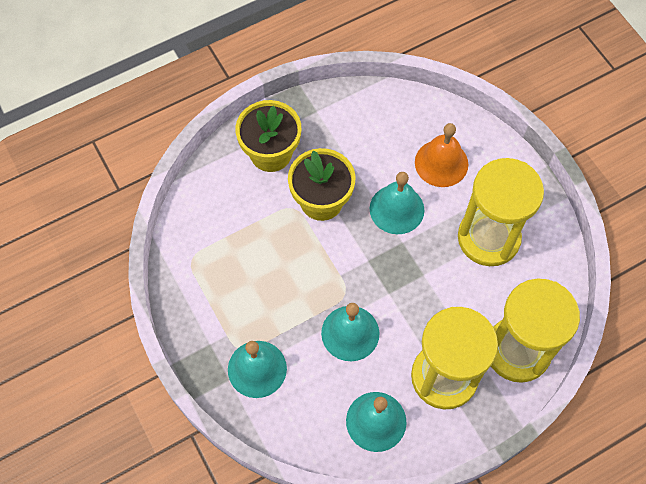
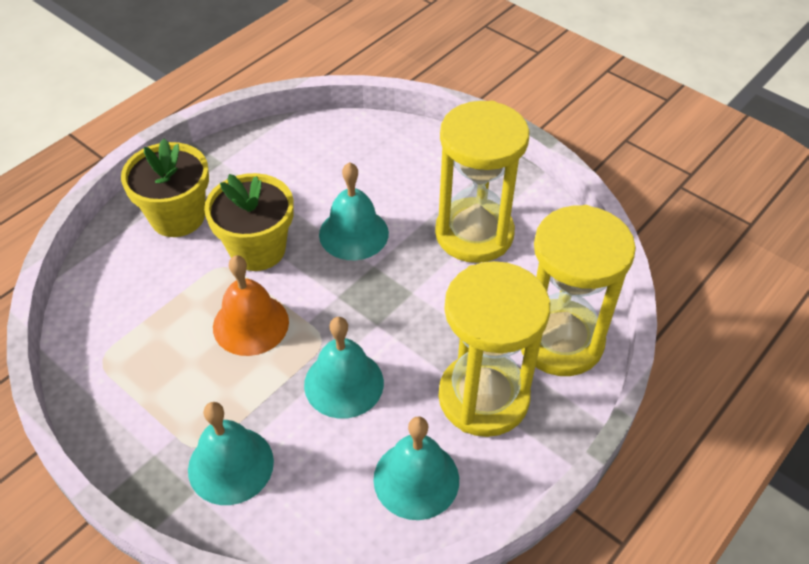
camera: 20 degrees left, 15 degrees down
orange bell [415,123,468,187] -> orange bell moved to [213,255,289,356]

